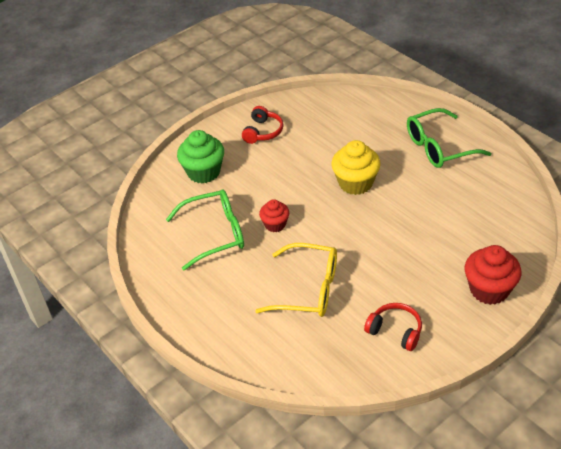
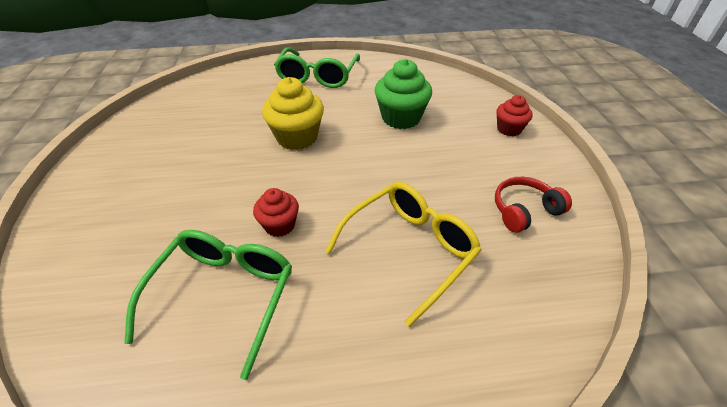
camera: 60 degrees left, 0 degrees up
green cupcake [177,130,224,183] -> green cupcake moved to [375,59,432,129]
red headphones [242,106,283,144] -> none
red cupcake [464,245,521,305] -> red cupcake [496,95,533,136], size x0.60

